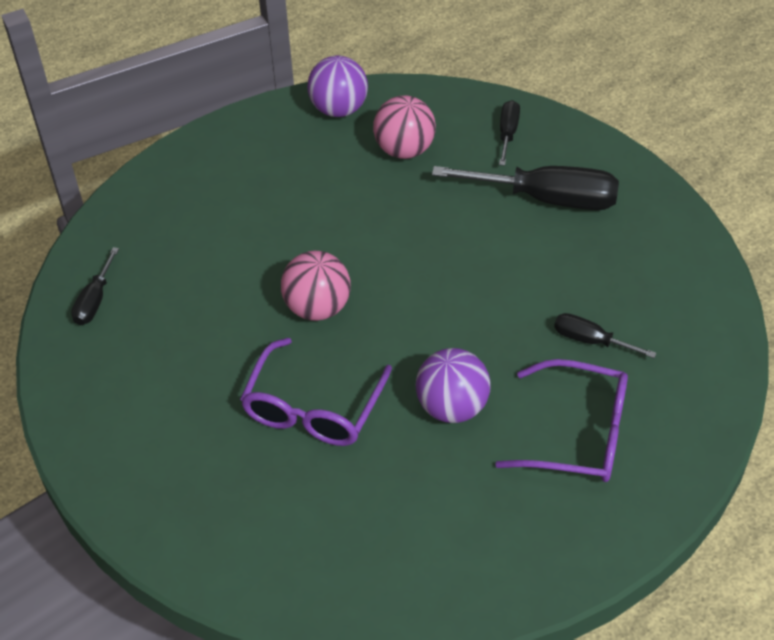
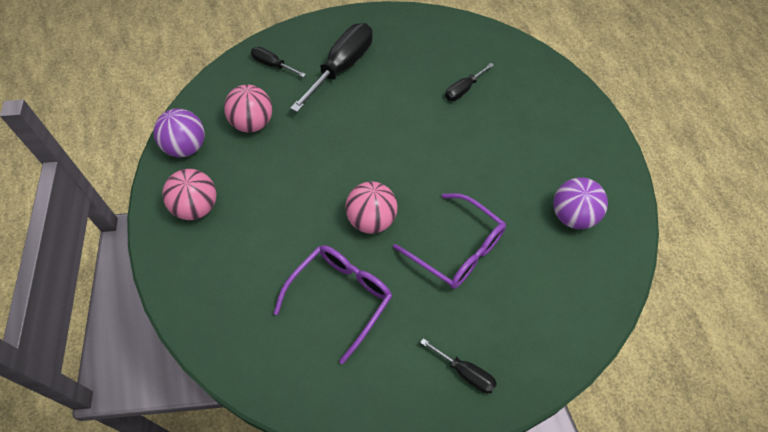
camera: 70 degrees left, 10 degrees up
black screwdriver [71,247,119,325] -> black screwdriver moved to [420,338,497,394]
purple ball [416,348,491,423] -> purple ball moved to [553,177,608,229]
purple glasses [495,359,628,482] -> purple glasses moved to [274,245,392,364]
none -> pink ball [162,169,216,220]

